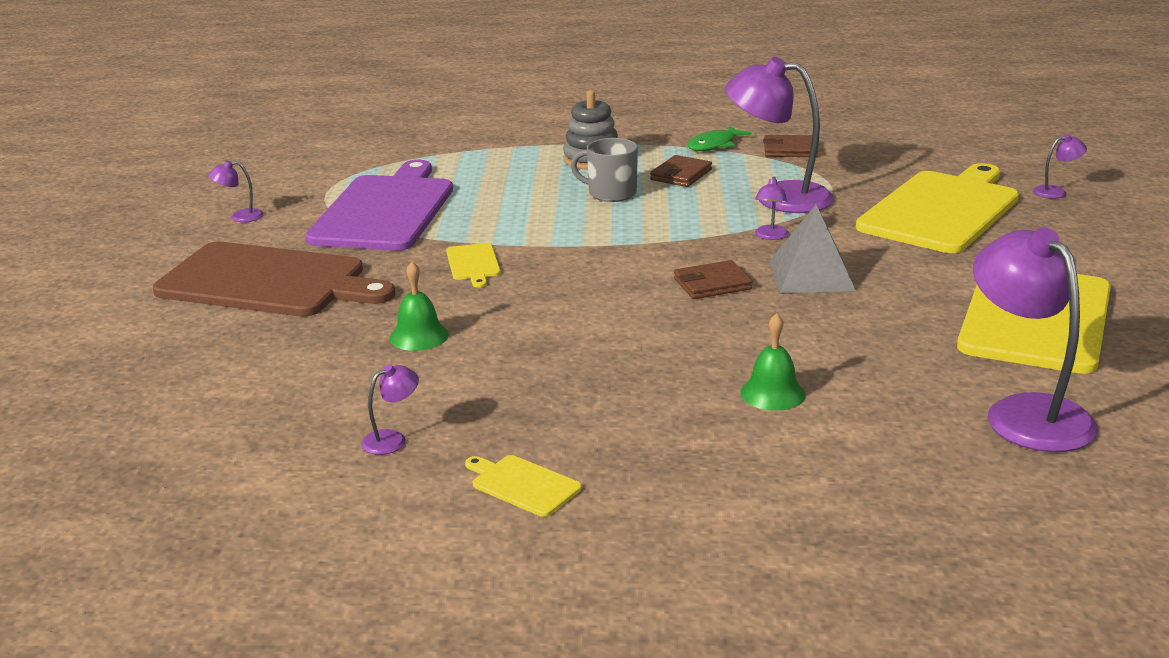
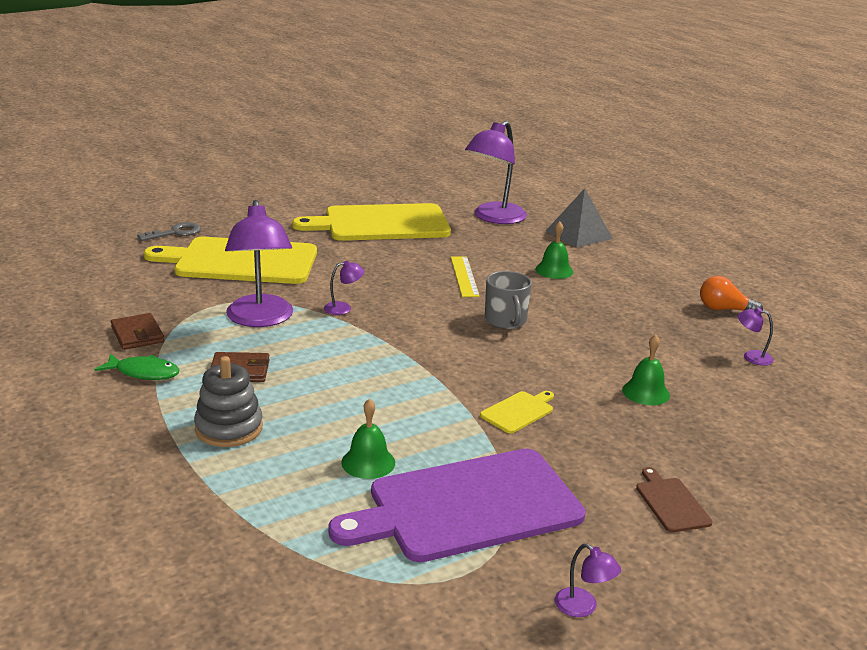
camera: 125 degrees left, 0 degrees up
brown cutting board [153,242,395,317] -> brown cutting board [636,467,712,532], size x0.41
yellow cutting board [465,455,582,517] -> orange light bulb [700,276,763,311]
grey mug [571,138,638,202] -> grey mug moved to [485,271,532,329]
brown wallet [674,260,753,299] -> none
grey pyramid [770,205,856,293] -> grey pyramid moved to [546,188,613,248]
purple lamp [1033,134,1087,199] -> grey key [137,222,201,241]
none -> green bell [341,398,395,479]
none -> yellow ruler [451,257,480,297]

